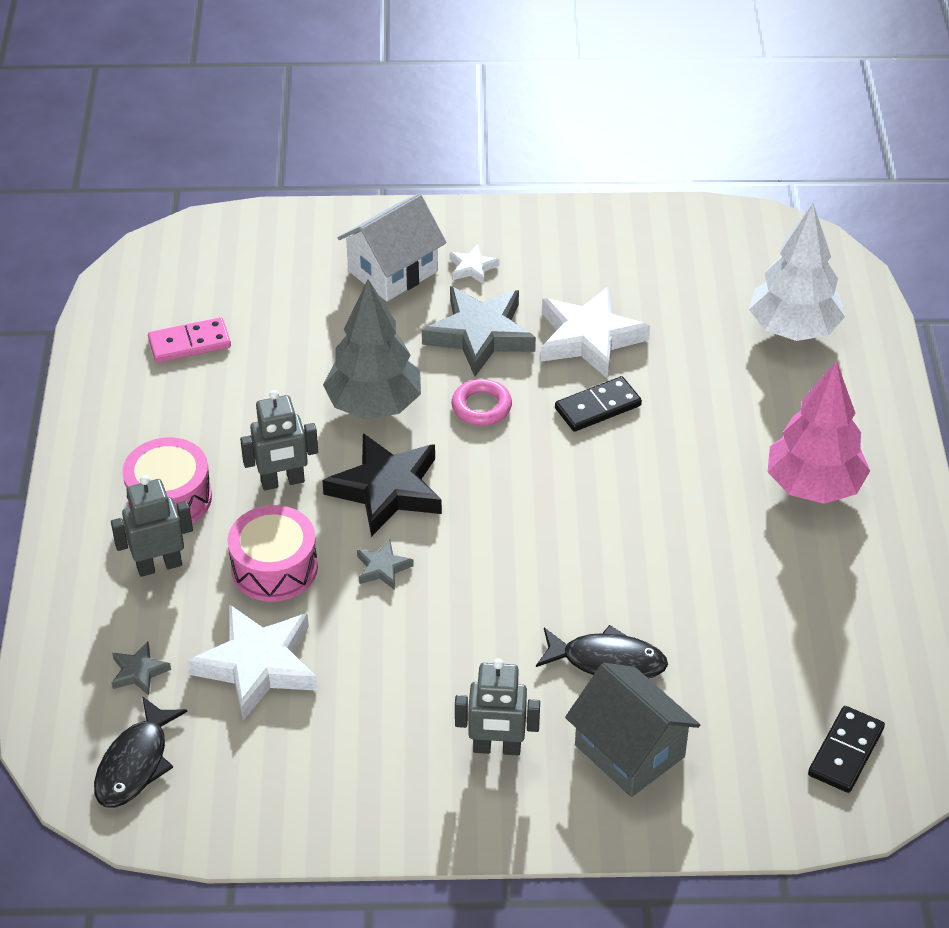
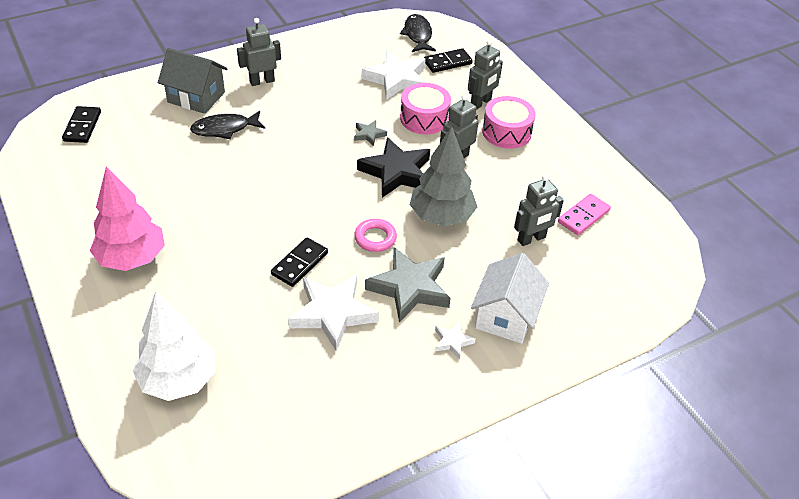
camera: 150 degrees right, 0 degrees up
grey star [112,642,171,696] -> black domino [424,48,473,73]
none -> grey robot [514,175,564,246]

